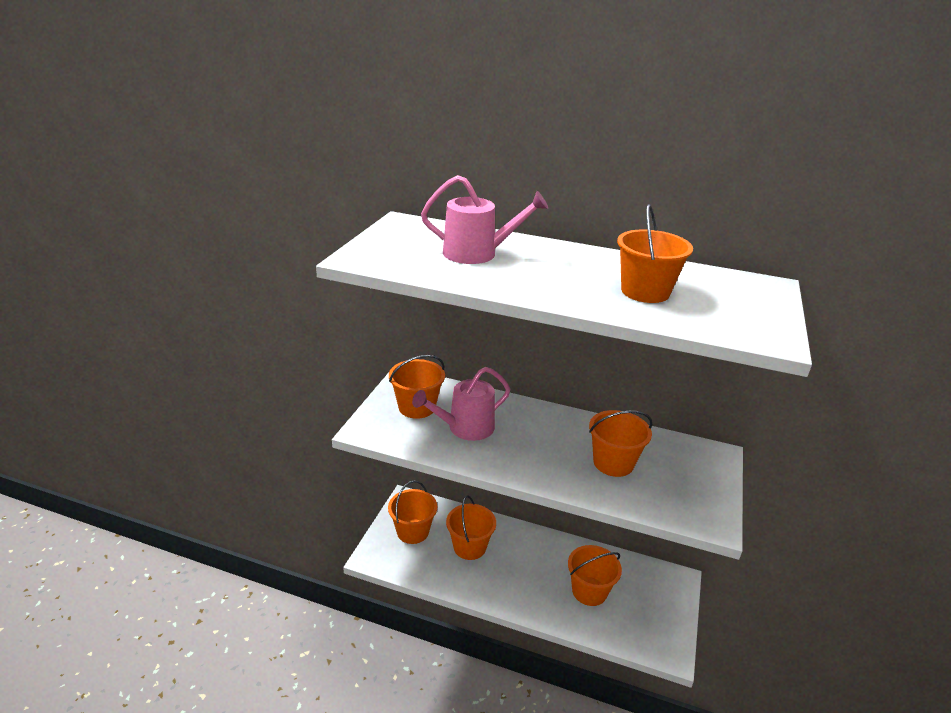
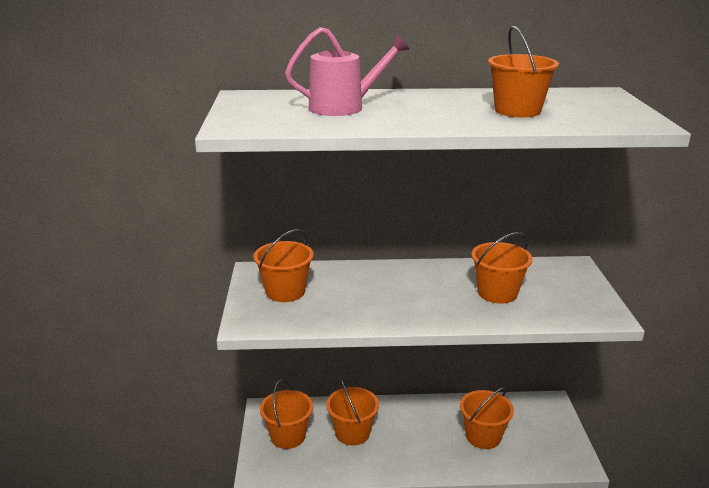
camera: 20 degrees left, 5 degrees down
pink watering can [412,367,510,441] -> none

